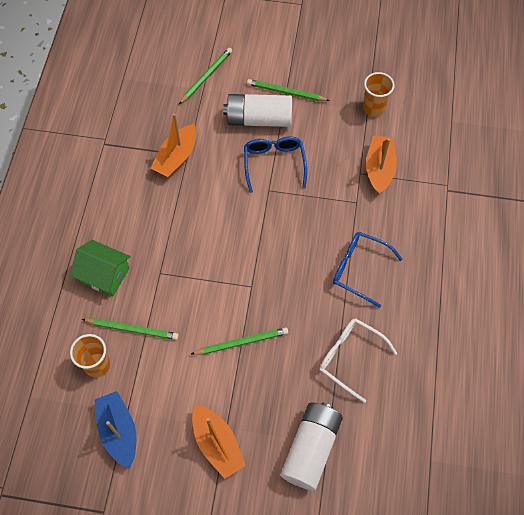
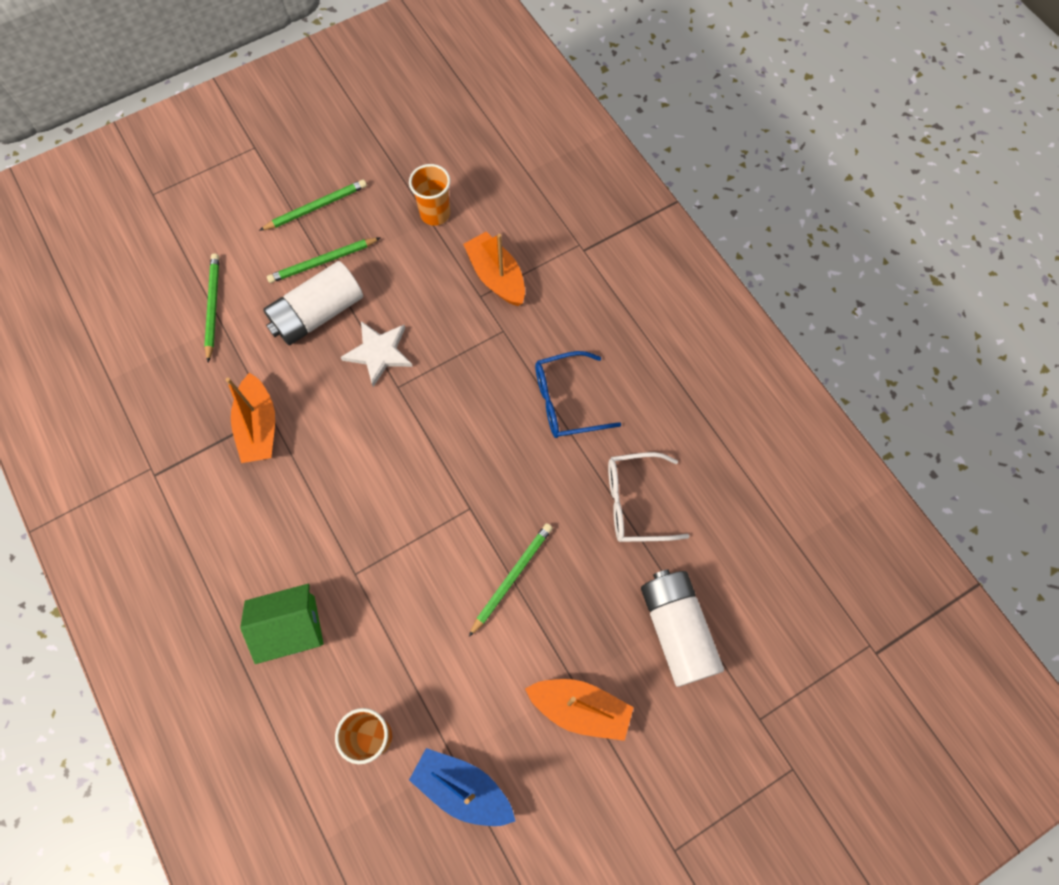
camera: 40 degrees left, 5 degrees up
green pencil [82,318,179,340] -> green pencil moved to [259,179,367,231]
blue glasses [244,137,307,193] -> white star [341,321,413,387]

